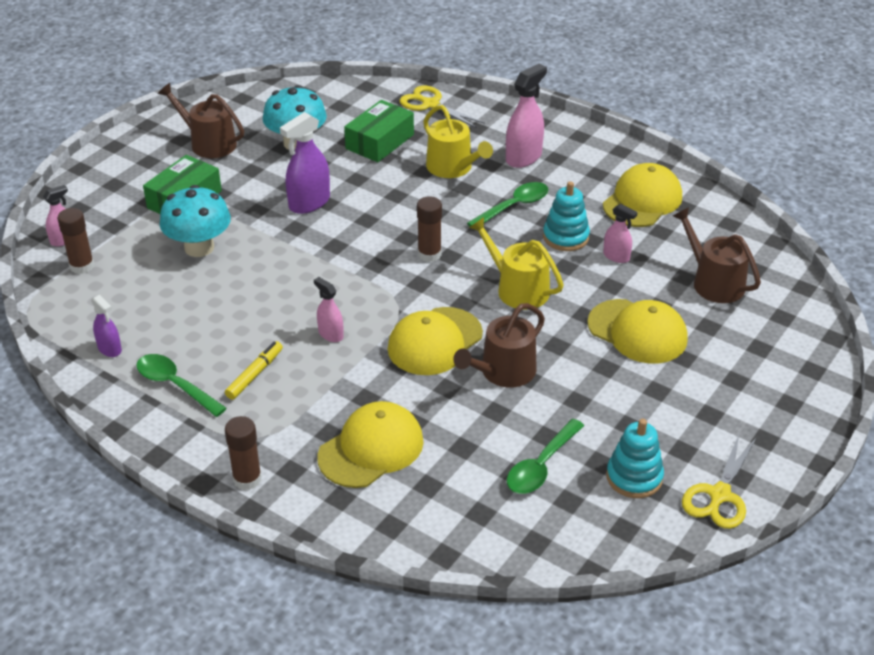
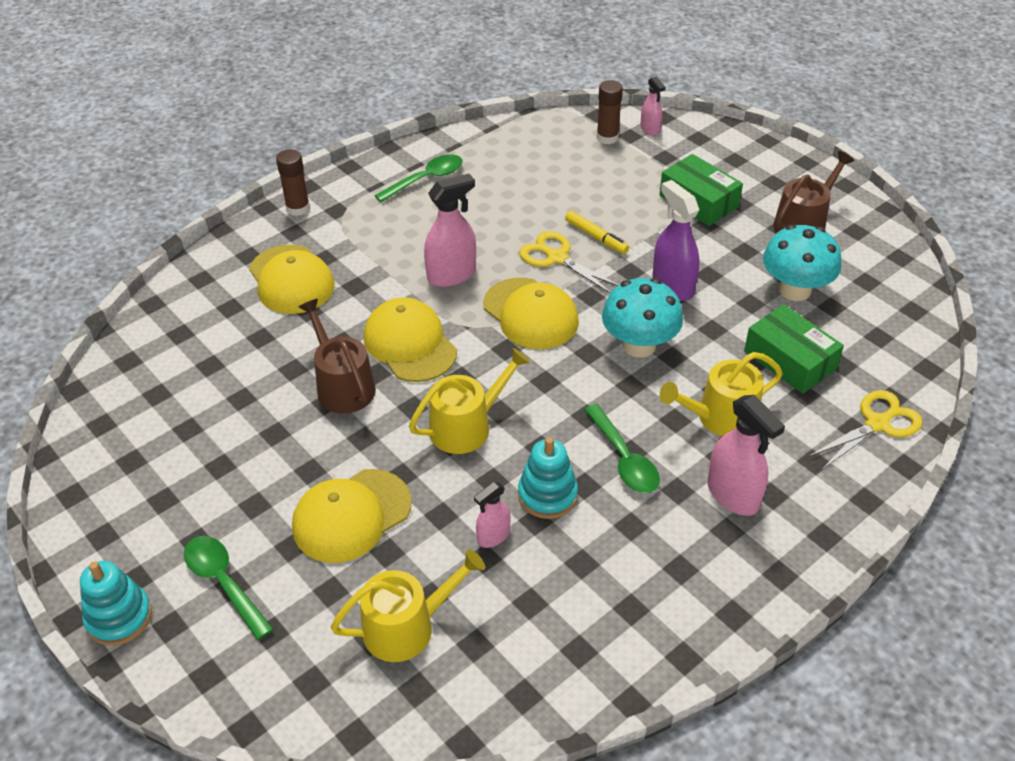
camera: 105 degrees right, 5 degrees up
purple spray bottle [91,295,122,357] -> none
turquoise mushroom [160,185,231,257] -> turquoise mushroom moved to [602,278,683,358]
yellow marker [225,341,283,400] -> yellow marker moved to [565,211,629,254]
pink spray bottle [314,277,344,342] -> pink spray bottle [424,174,476,287], size x1.73
brown glue stick [417,196,442,262] -> none
green spoon [507,419,584,494] -> green spoon moved to [184,536,273,640]
yellow cap [603,163,682,227] -> yellow cap moved to [483,278,579,349]
turquoise stacking toy [606,419,664,498] -> turquoise stacking toy moved to [80,561,152,646]
brown watering can [673,207,761,303] -> yellow watering can [331,549,485,662]
yellow scissors [682,435,757,529] -> yellow scissors moved to [519,231,618,293]

